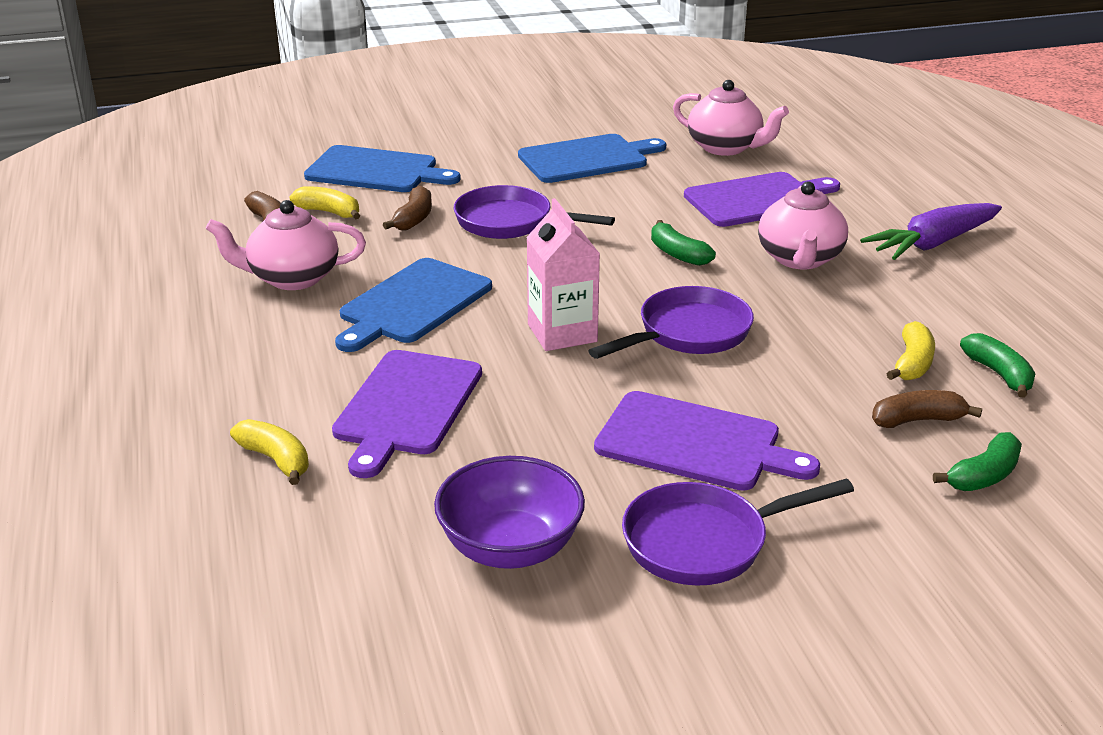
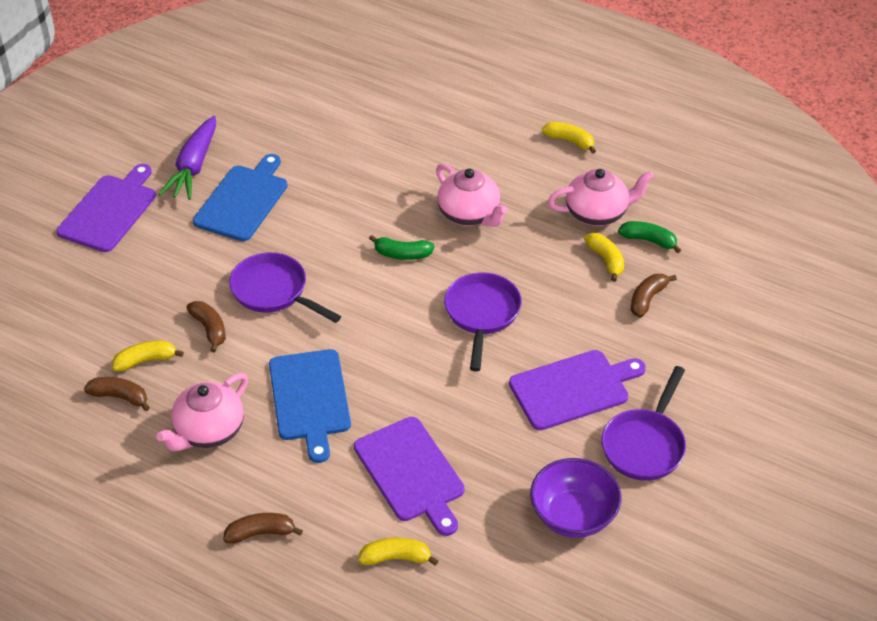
camera: 45 degrees left, 15 degrees up
blue cutting board [304,145,461,192] -> none
purple pan [454,185,615,239] -> purple pan turned 60 degrees clockwise [229,252,341,323]
pink carton [526,198,600,351] -> none
pink teapot [673,80,789,156] -> pink teapot moved to [548,169,654,226]
purple cutting board [684,172,840,227] -> purple cutting board moved to [56,164,156,252]
purple carrot [860,203,1002,260] -> purple carrot moved to [159,116,216,200]
green banana [933,432,1022,491] -> none
none -> brown banana [224,513,303,544]
none -> yellow banana [542,122,596,154]

